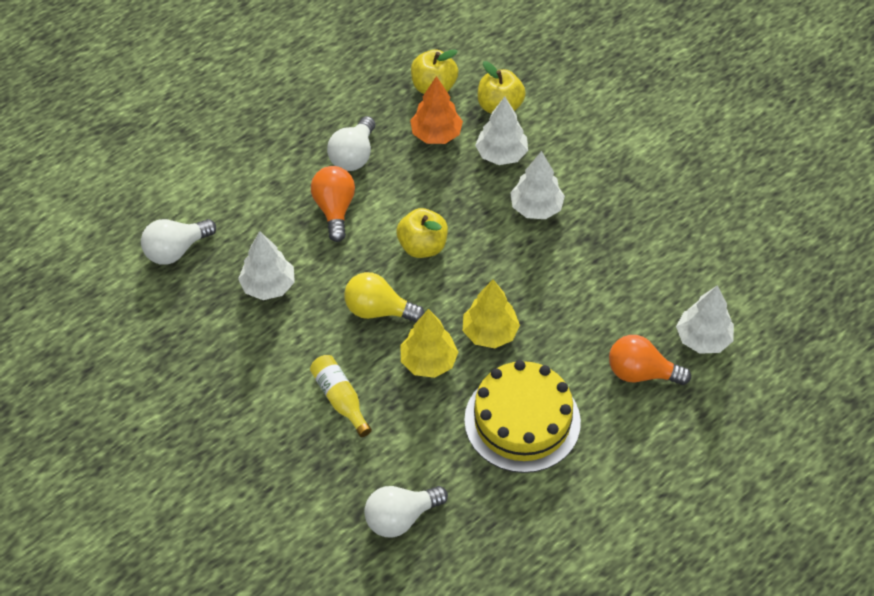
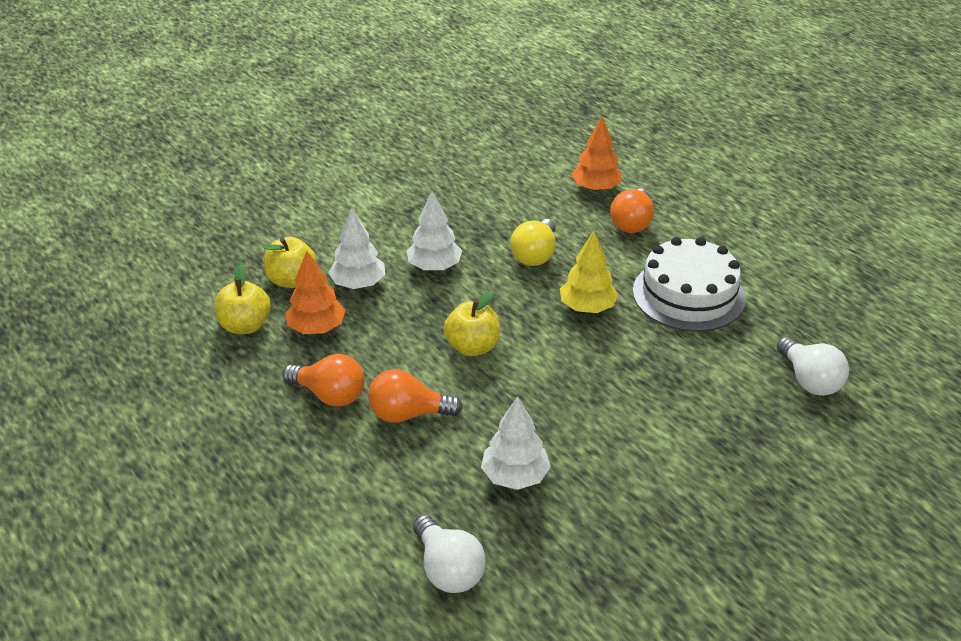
camera: 85 degrees left, 15 degrees down
yellow bottle [310,355,372,437] -> none
white light bulb [327,116,375,171] -> orange light bulb [283,354,365,407]
yellow light bulb [344,272,424,323] -> yellow light bulb moved to [511,219,556,266]
yellow tree [400,309,458,378] -> none
yellow cake [464,360,581,473] -> white cake [633,237,746,332]
white tree [676,285,734,354] -> orange tree [571,116,622,192]

